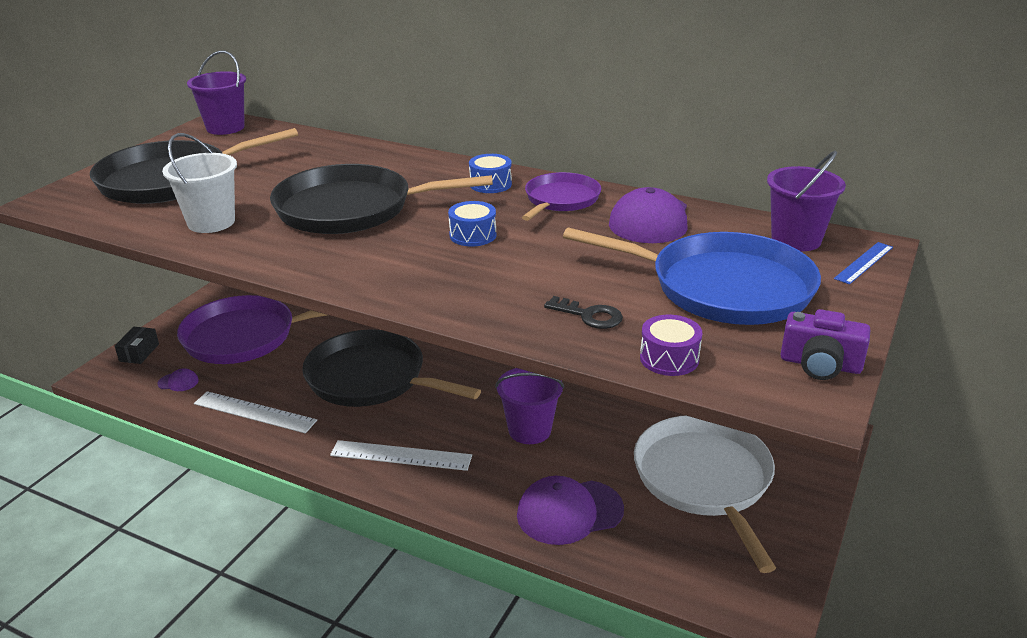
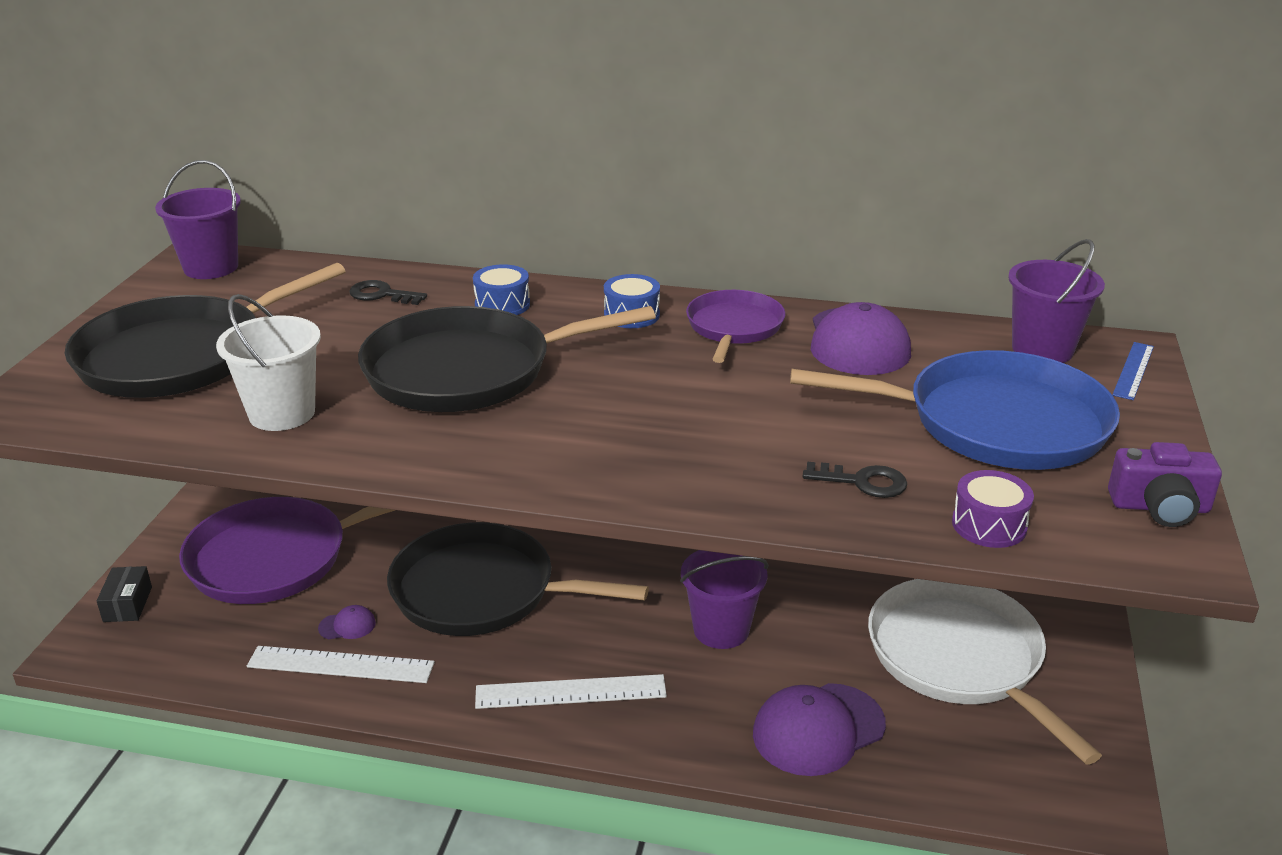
camera: 15 degrees left, 0 degrees up
purple cap [158,368,199,391] -> purple cap moved to [318,605,376,639]
blue drum [448,201,496,247] -> blue drum moved to [473,264,530,315]
none -> black key [349,280,427,305]

